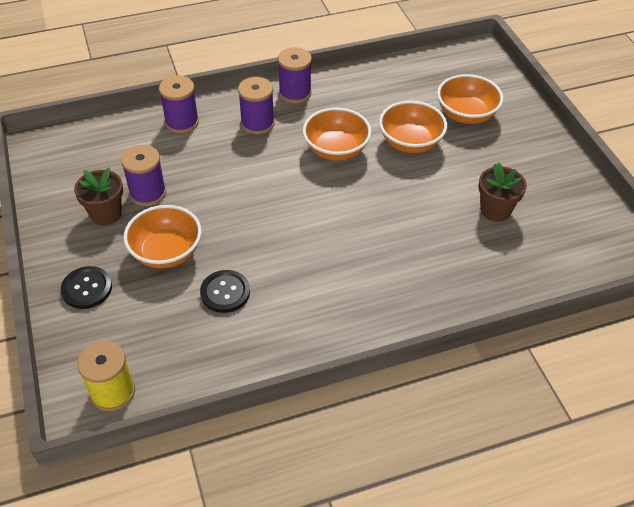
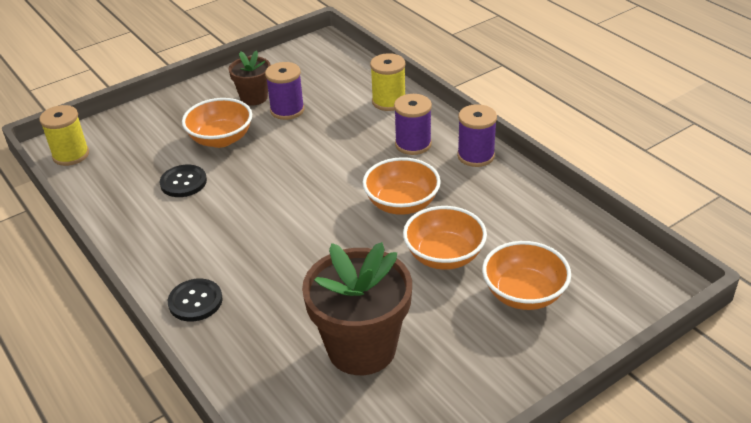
camera: 75 degrees right, 10 degrees down
black button [61,266,112,309] -> black button moved to [168,279,223,322]
purple spool [159,76,199,133] -> yellow spool [370,53,406,111]
brown flower pot [479,162,527,222] -> brown flower pot [302,242,412,375], size x1.81

